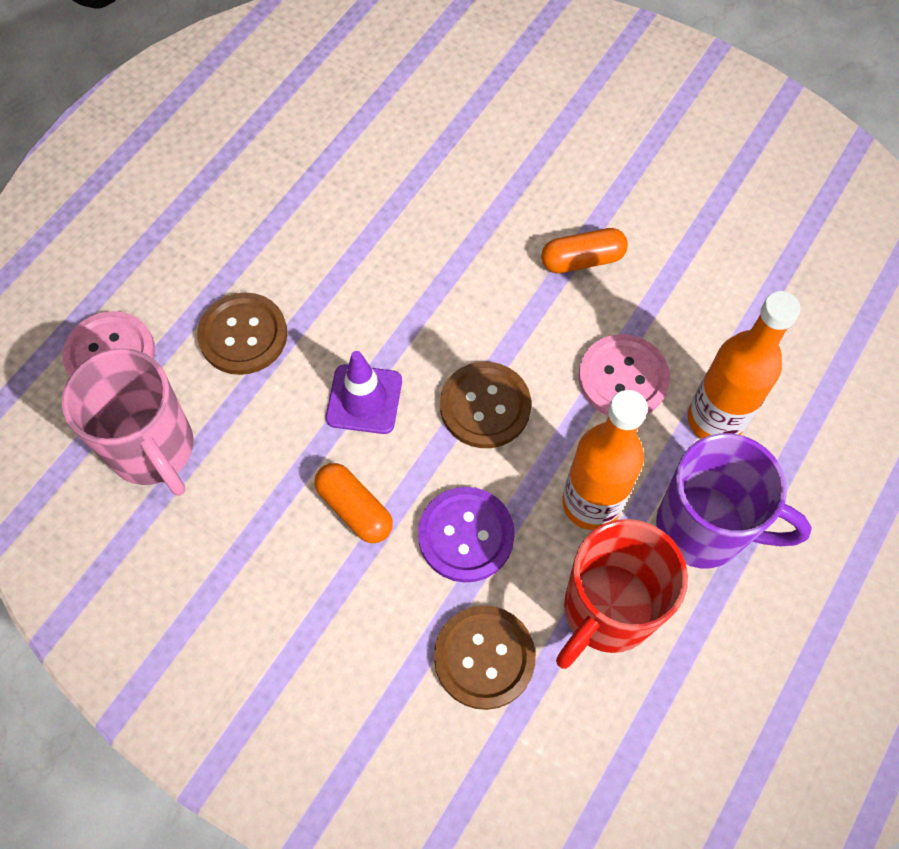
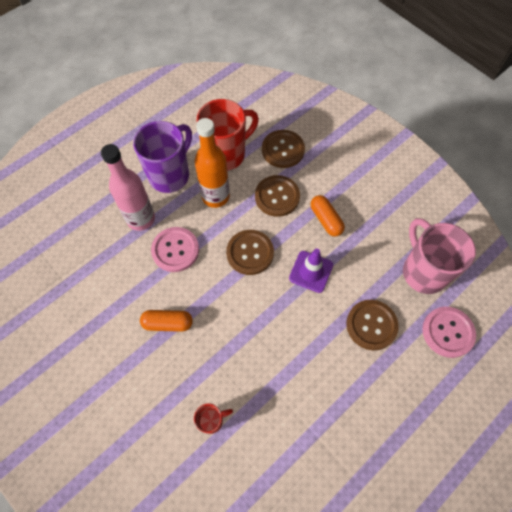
camera: 165 degrees left, 0 degrees up
purple button [418,487,515,583] -> brown button [255,175,300,217]
purple mug [656,433,812,568] -> purple mug turned 90 degrees clockwise [133,121,192,193]
orange bottle [688,291,801,439] -> pink bottle [101,144,155,231]
none -> red mug [194,403,233,434]

